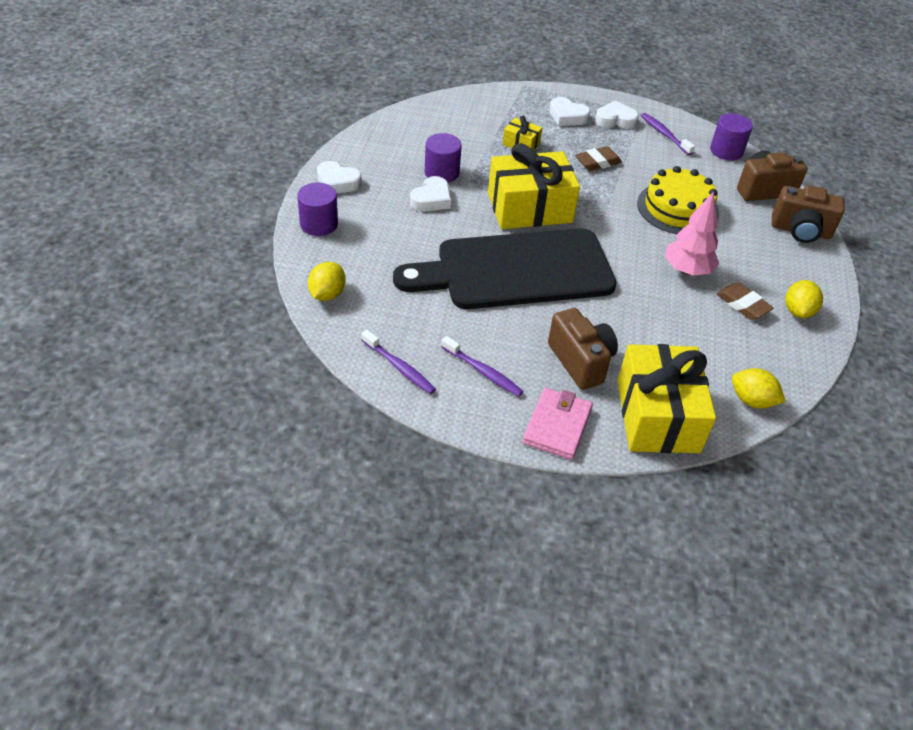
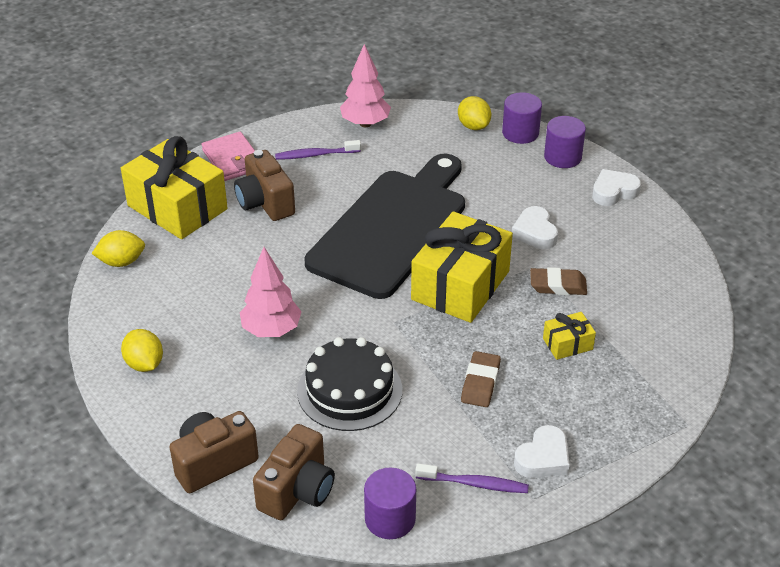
camera: 135 degrees right, 5 degrees down
purple toothbrush [361,330,436,394] -> pink tree [340,44,391,127]
purple cylinder [425,133,462,183] -> purple cylinder moved to [502,92,542,144]
brown camera [548,308,618,390] -> brown camera turned 45 degrees clockwise [234,150,295,221]
white heart [549,97,590,126] -> none
yellow cake [637,166,719,234] -> black cake [297,337,402,431]
brown eraser [716,282,774,320] -> brown eraser moved to [530,267,587,295]

